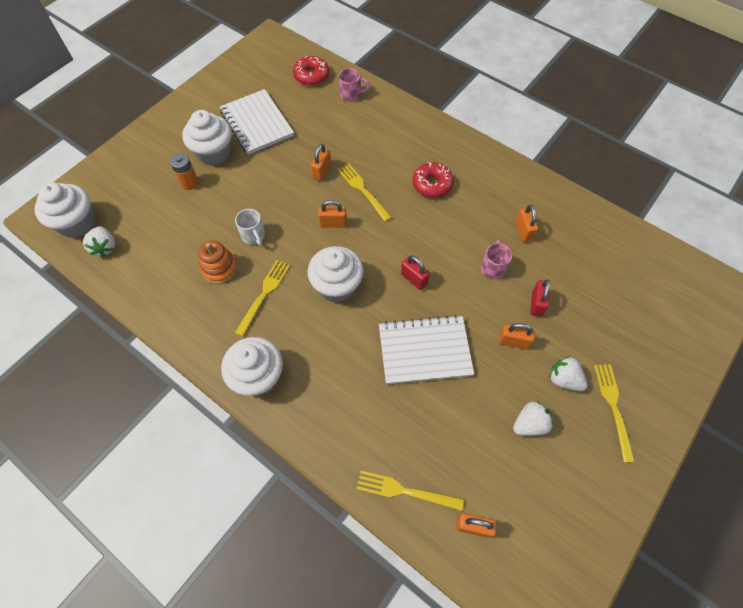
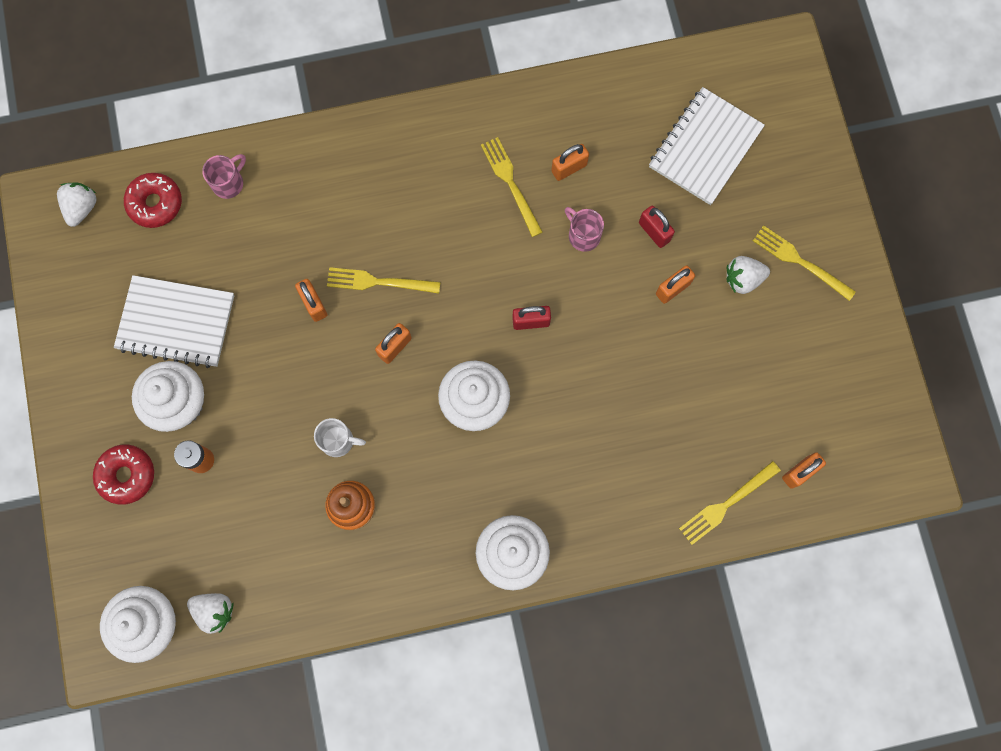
camera: 50 degrees left, 15 degrees up
yellow fork [235,260,290,337] -> yellow fork moved to [481,137,543,237]
white notebook [379,315,474,384] -> white notebook moved to [649,87,765,205]
red donut [412,162,454,198] -> red donut moved to [93,445,154,505]
white strawberry [513,401,553,436] -> white strawberry moved to [57,183,97,227]
orange padlock [516,205,538,242] -> orange padlock turned 60 degrees counterclockwise [551,144,589,181]

